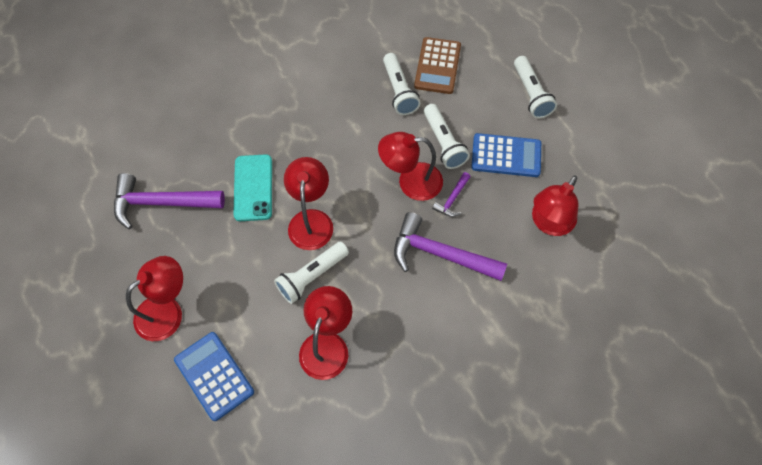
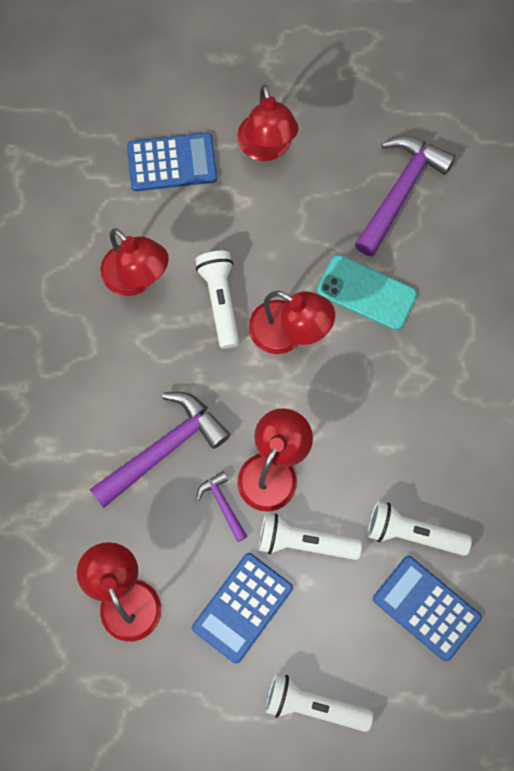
camera: 120 degrees right, 10 degrees up
brown calculator [414,37,461,94] -> blue calculator [373,556,482,661]

